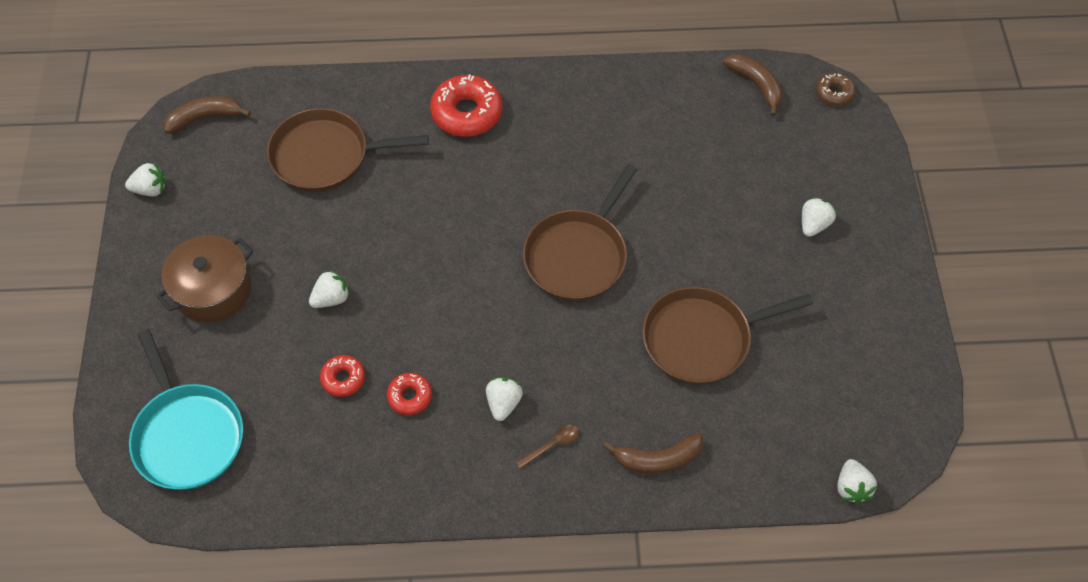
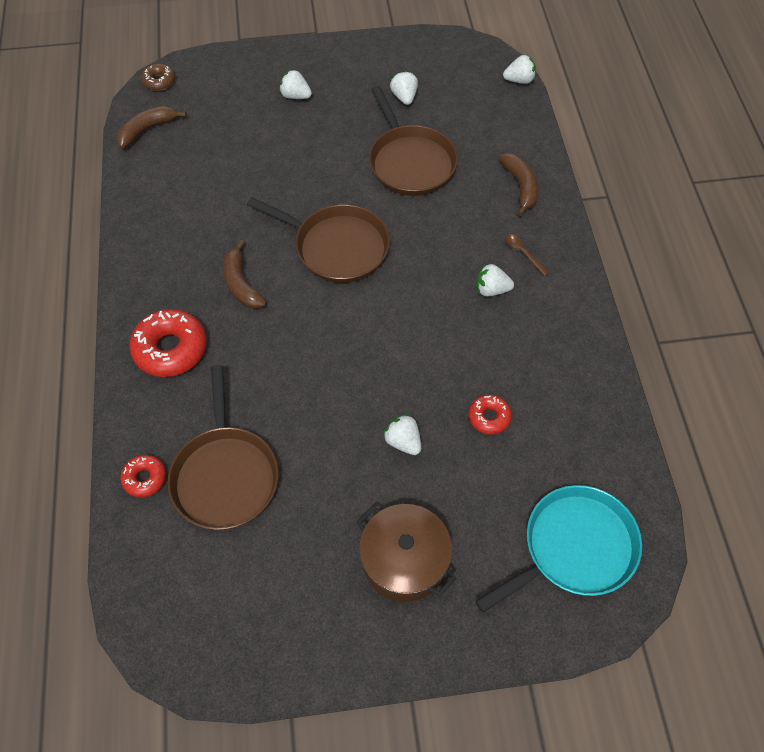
camera: 95 degrees left, 0 degrees up
white strawberry [125,162,166,197] -> white strawberry moved to [390,71,418,105]
brown banana [164,96,251,134] -> brown banana moved to [223,240,267,309]
red donut [387,373,432,415] -> red donut moved to [120,455,166,497]

